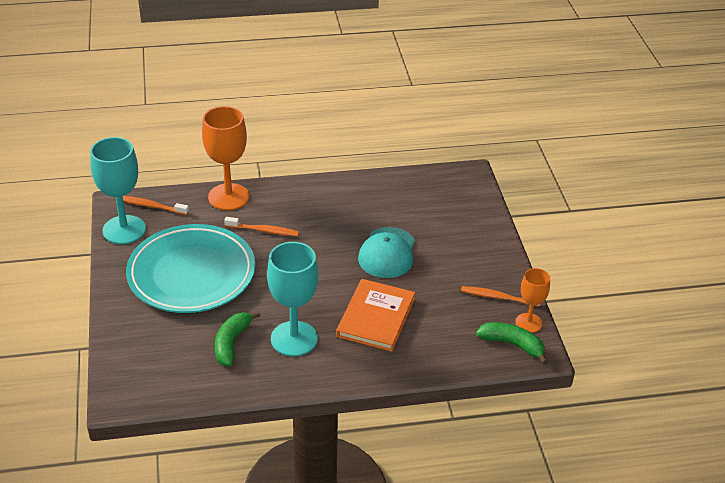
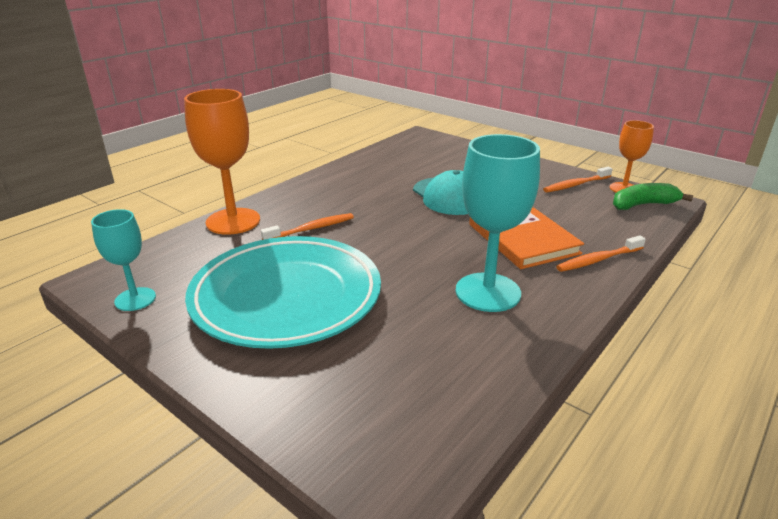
camera: 40 degrees left, 10 degrees down
turquoise goblet [90,137,146,244] -> turquoise goblet [91,209,156,311], size x0.59
orange toothbrush [123,196,189,215] -> orange toothbrush moved to [556,235,646,272]
green banana [215,311,261,366] -> none

